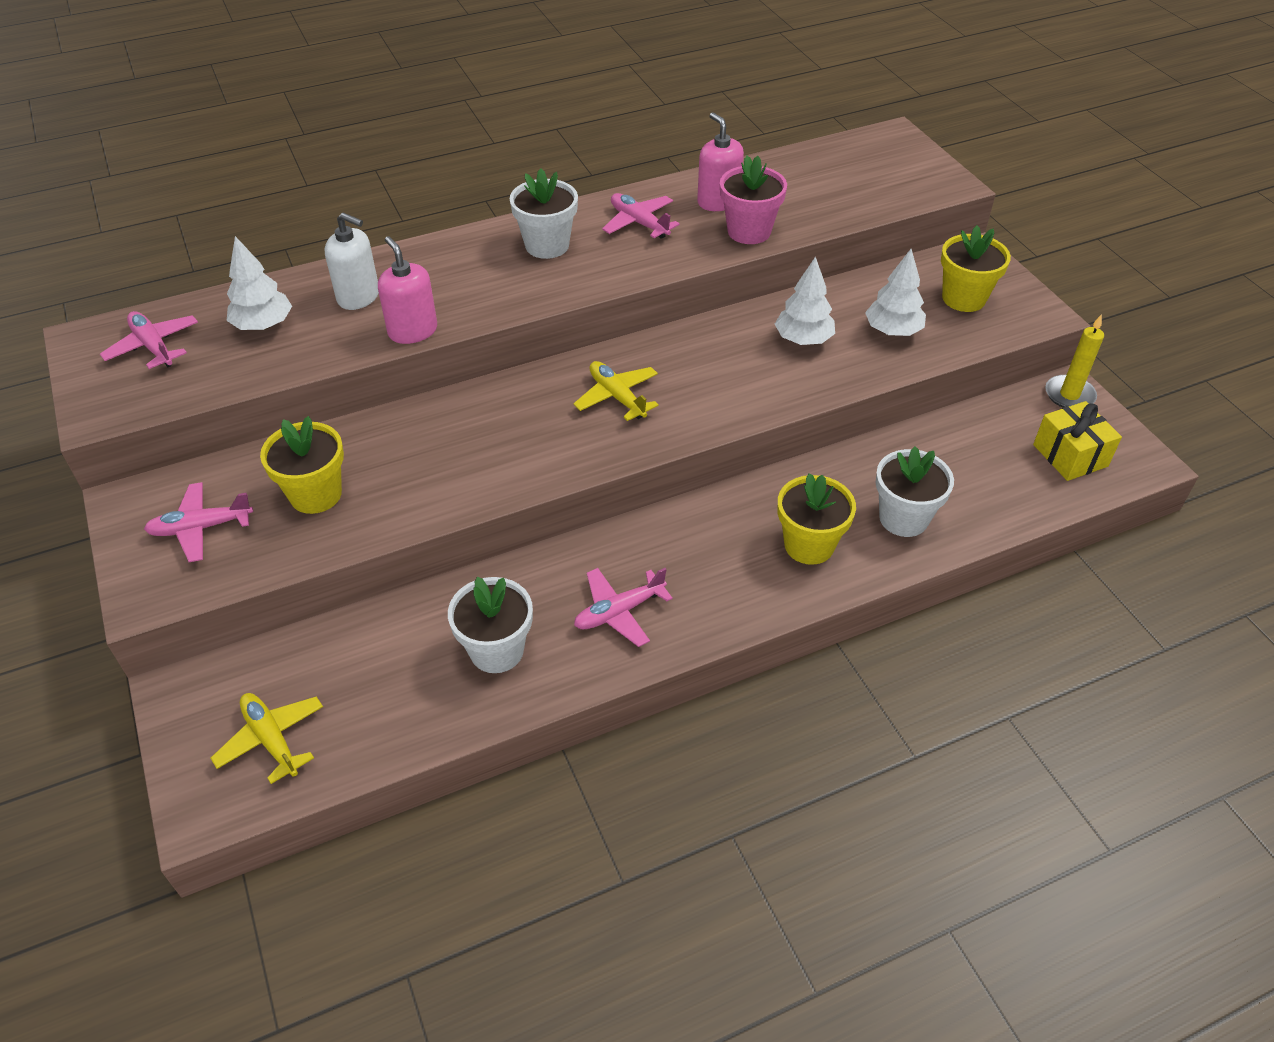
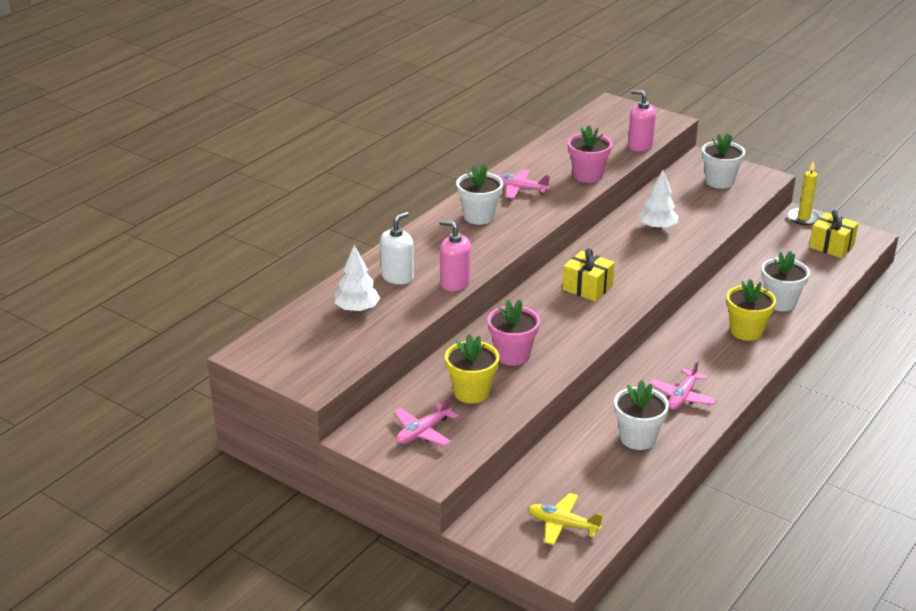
camera: 30 degrees left, 15 degrees down
pink plane [100,311,198,369] -> none
white soap dispenser [325,213,379,310] -> white soap dispenser turned 45 degrees counterclockwise [380,212,414,284]
yellow plane [573,361,659,421] -> yellow gift [563,248,615,302]
pink soap dispenser [697,112,744,211] -> pink soap dispenser moved to [628,90,656,152]
white tree [865,249,926,336] -> none
yellow flower pot [941,225,1011,312] -> white flower pot [702,133,745,189]
none -> pink flower pot [488,299,540,366]

